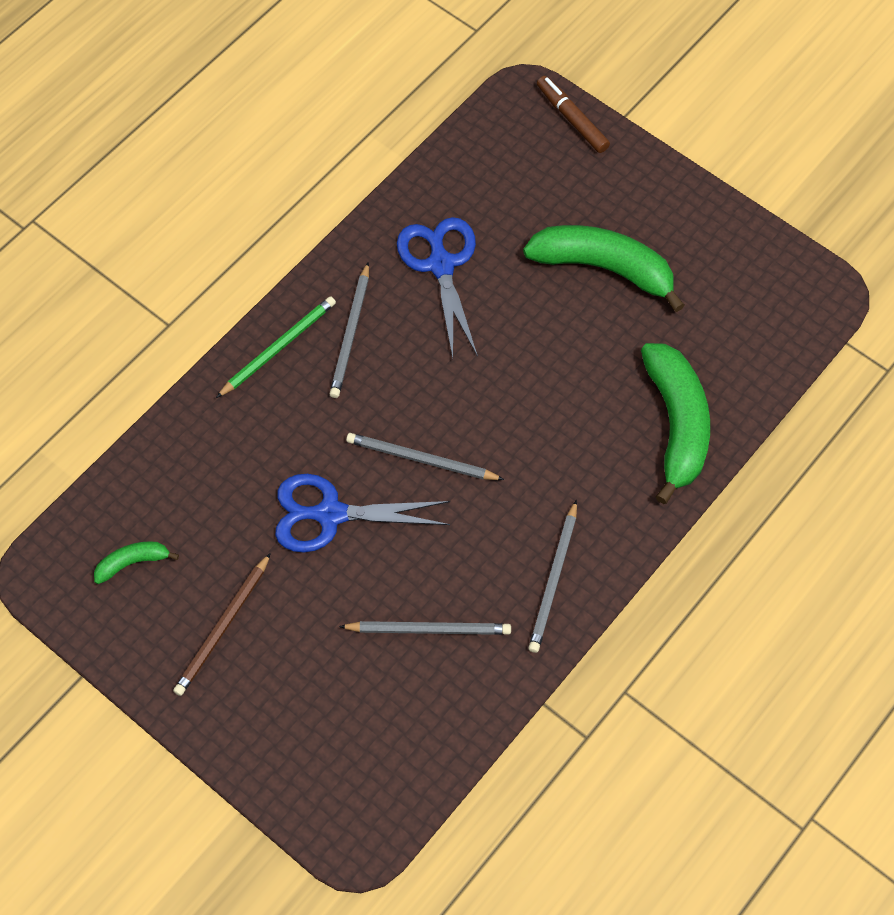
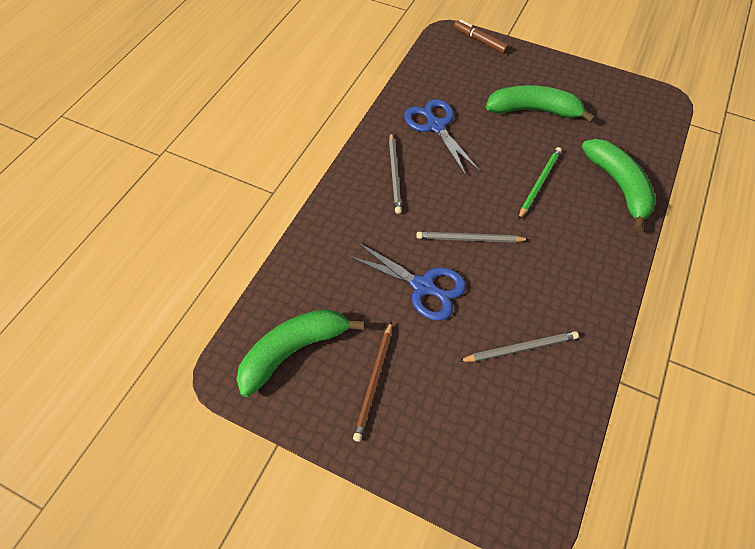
camera: 15 degrees left, 5 degrees down
green banana [94,541,179,584] -> green banana [236,309,364,397], size x2.12
green pencil [216,296,336,398] -> green pencil moved to [518,147,562,220]
blue scissors [275,474,450,553] -> blue scissors turned 135 degrees counterclockwise [347,241,466,321]
grey pencil [528,500,577,653] -> none

